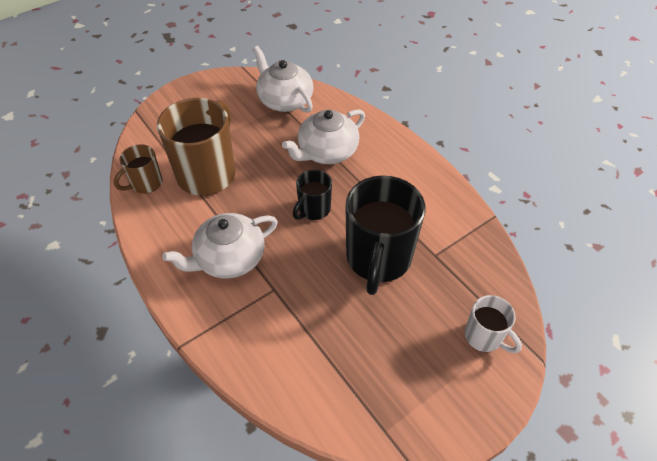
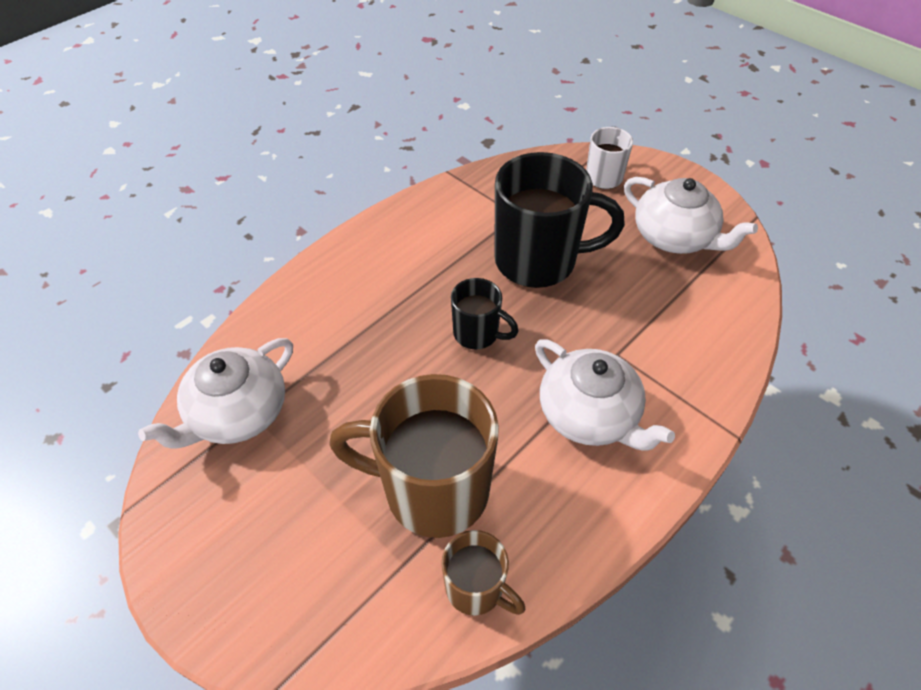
camera: 100 degrees left, 0 degrees up
white teapot [282,109,365,164] -> white teapot moved to [624,177,758,254]

